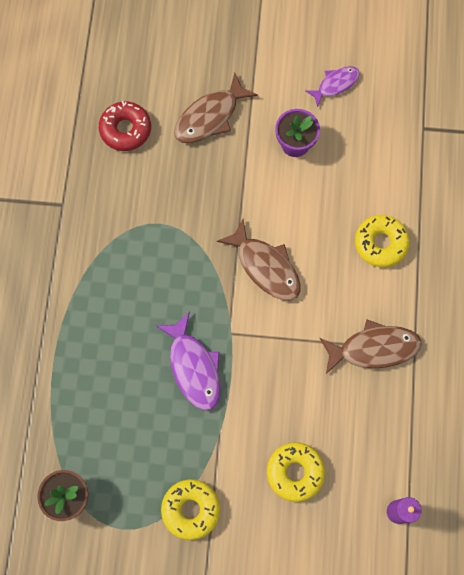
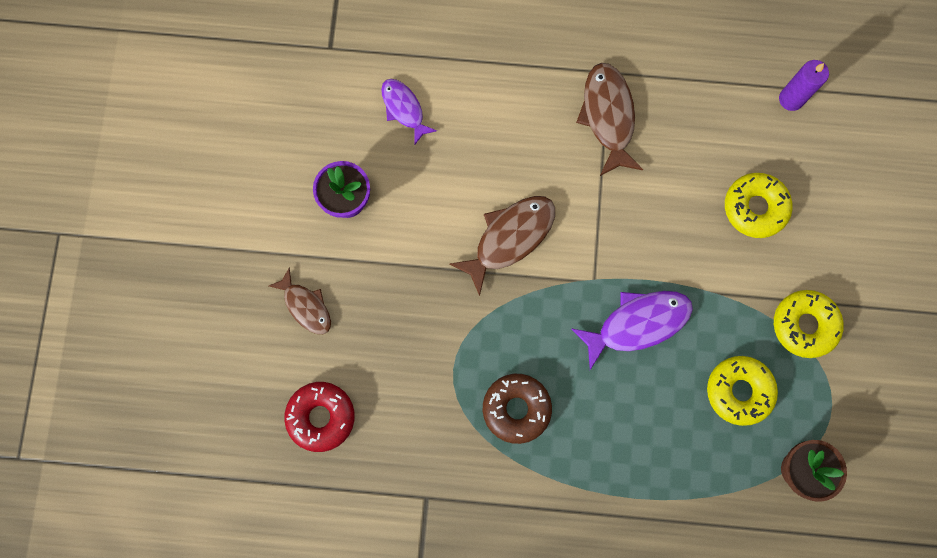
camera: 90 degrees left, 5 degrees up
brown fish [175,73,258,143] -> brown fish [269,267,331,334], size x0.63
purple fish [305,66,360,107] -> purple fish moved to [381,79,437,146]
yellow donut [355,215,410,267] -> yellow donut moved to [707,356,778,426]
none -> brown donut [483,374,552,444]

